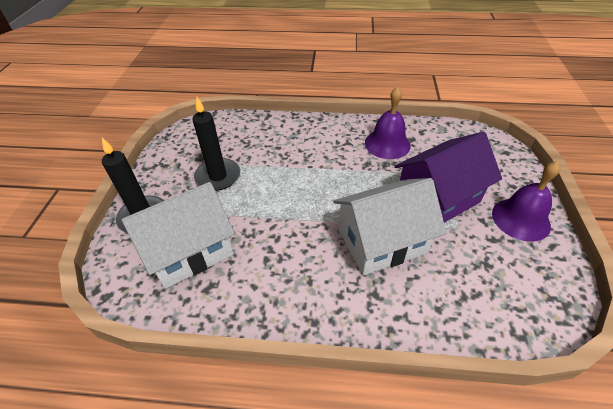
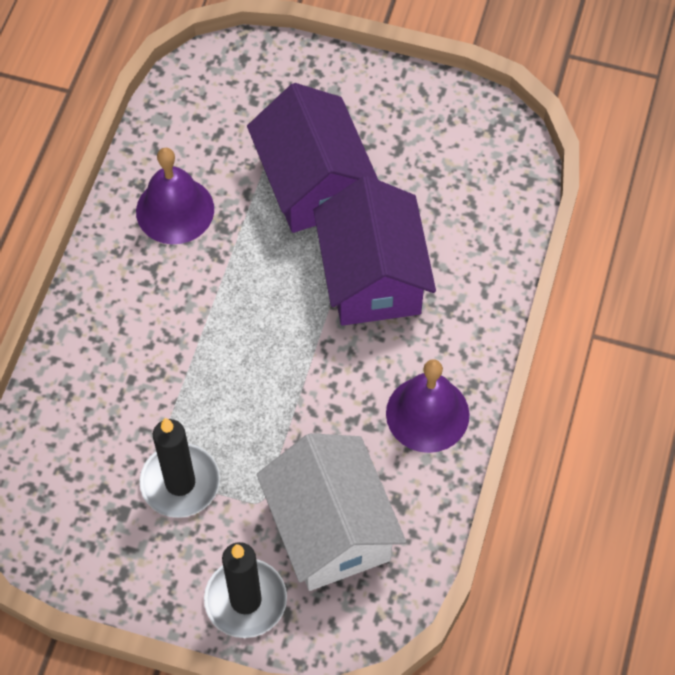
camera: 80 degrees left, 15 degrees up
white house [333,178,446,275] -> purple house [314,176,436,326]
purple bell [492,161,561,242] -> purple bell moved to [386,359,470,453]

